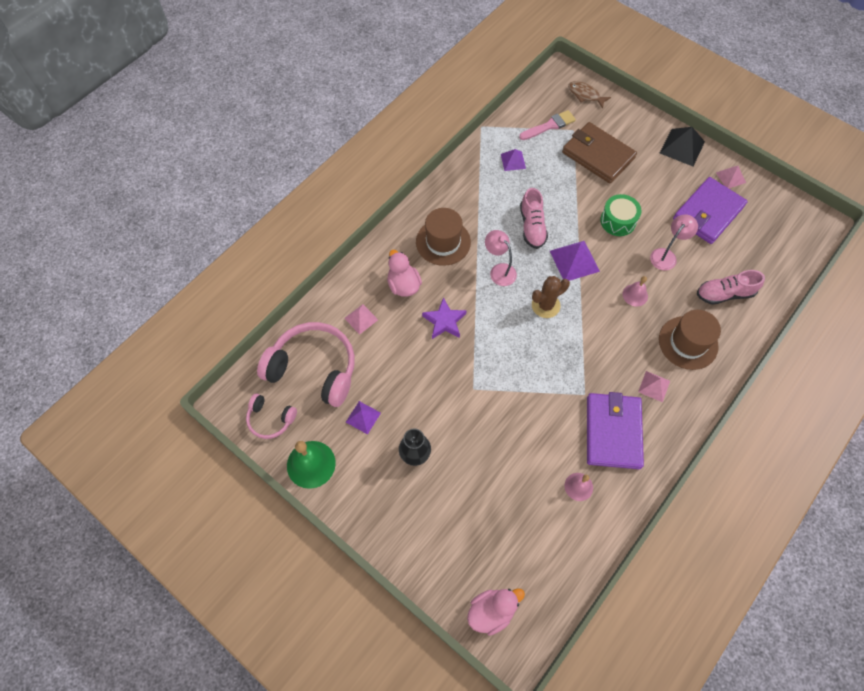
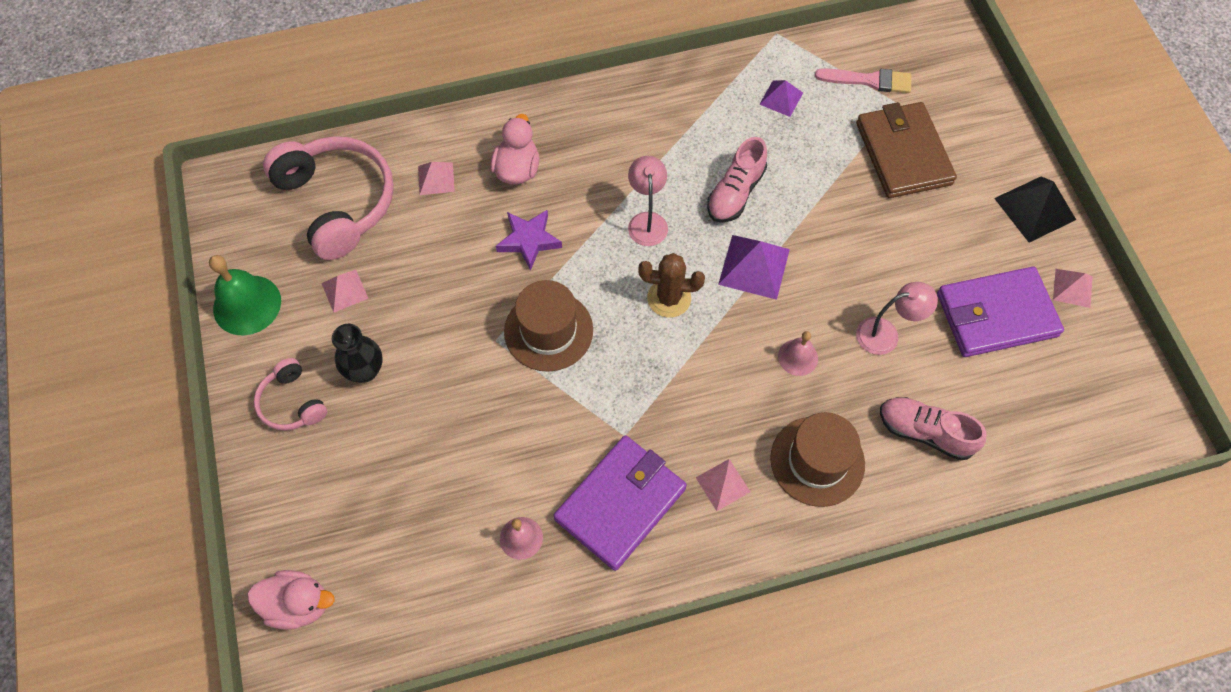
camera: 35 degrees right, 0 degrees up
pink headphones [246,394,297,439] -> pink headphones moved to [254,358,327,431]
purple pyramid [346,401,381,434] -> pink pyramid [321,270,368,313]
brown hat [416,208,471,266] -> brown hat moved to [504,280,593,372]
brown fish [568,81,611,109] -> none
green drum [600,194,642,236] -> none

